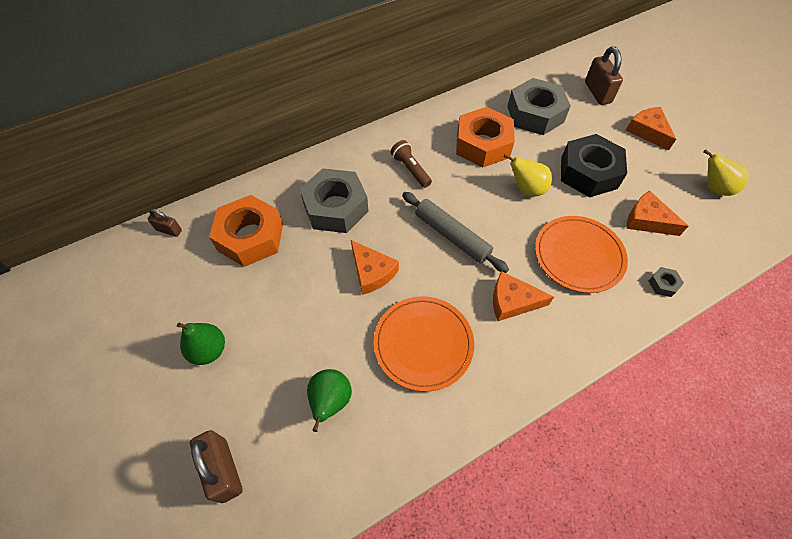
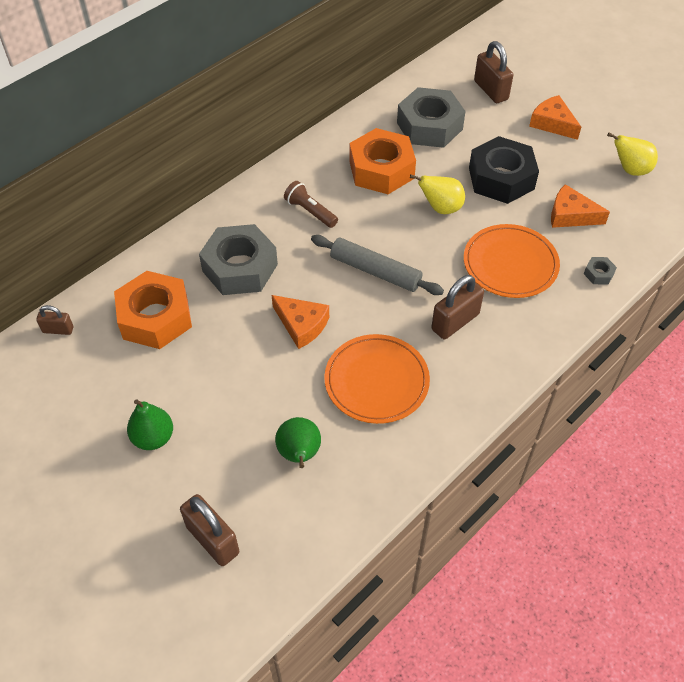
camera: 15 degrees left, 5 degrees down
orange cheese [493,271,554,321] -> brown padlock [431,275,484,339]

